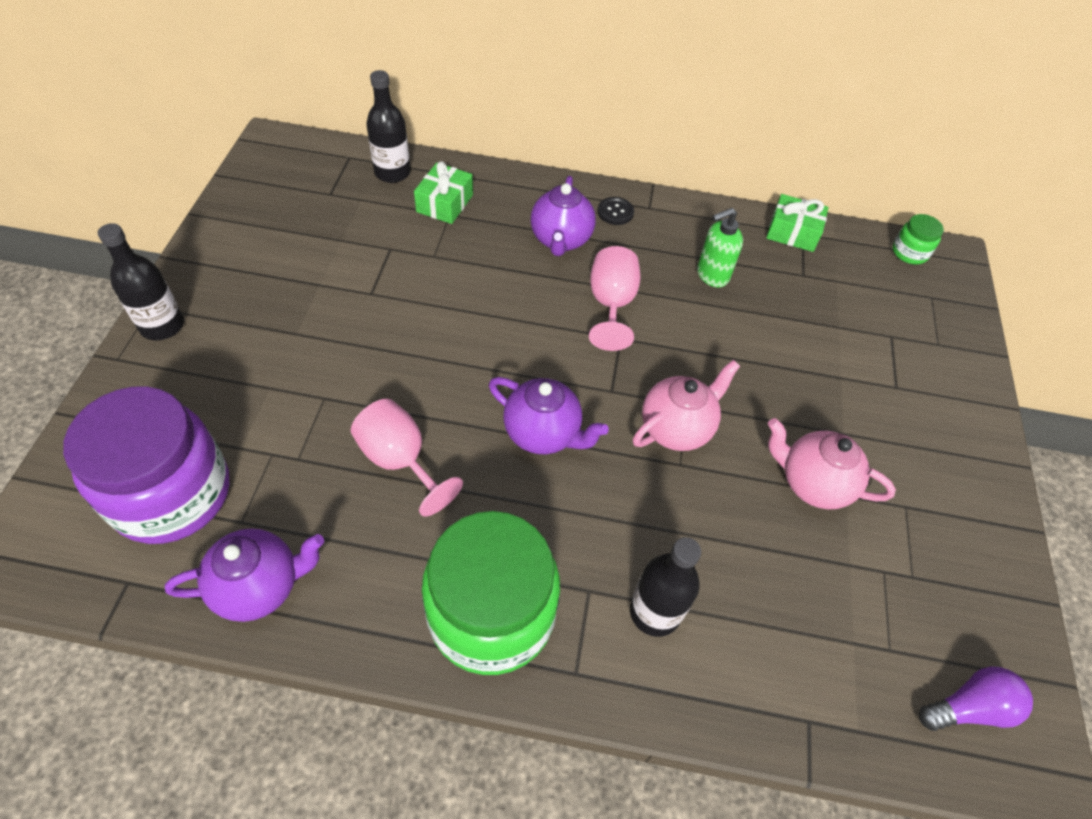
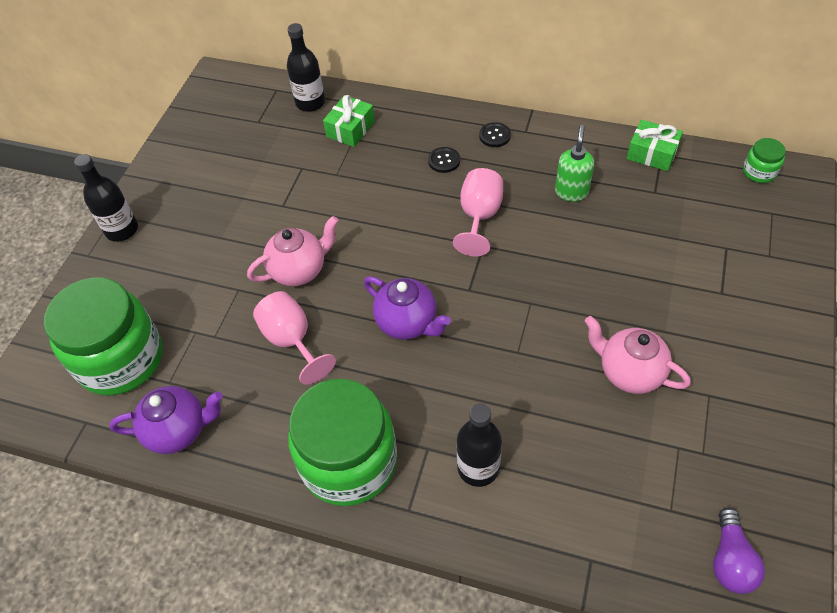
camera: 15 degrees right, 0 degrees up
purple jar [63,386,229,544] -> green jar [44,278,163,396]
purple teapot [531,176,596,256] -> black button [428,147,460,173]
pink teapot [633,360,740,451] -> pink teapot moved to [247,216,339,286]
green soap dispenser [697,208,743,288] -> green soap dispenser turned 120 degrees clockwise [555,125,594,202]
purple light bulb [919,666,1033,731] -> purple light bulb turned 105 degrees clockwise [713,507,765,594]

